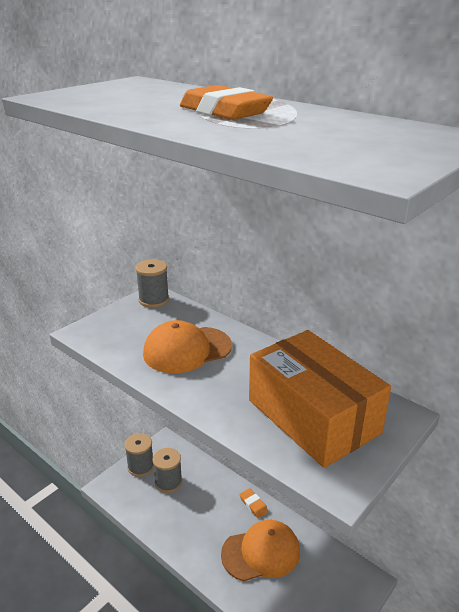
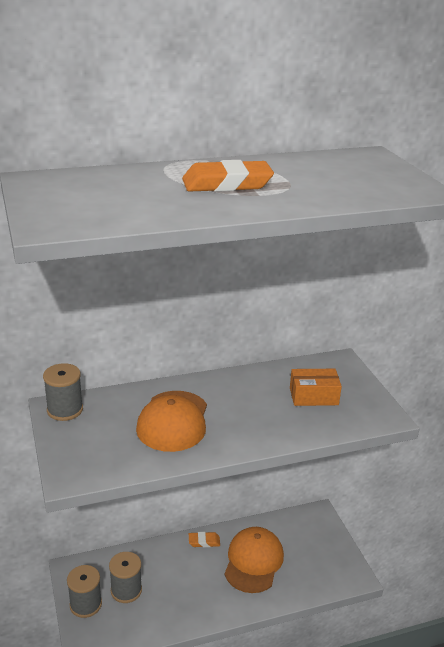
camera: 60 degrees left, 0 degrees up
orange box [249,330,391,468] -> orange box [290,369,342,406], size x0.48

